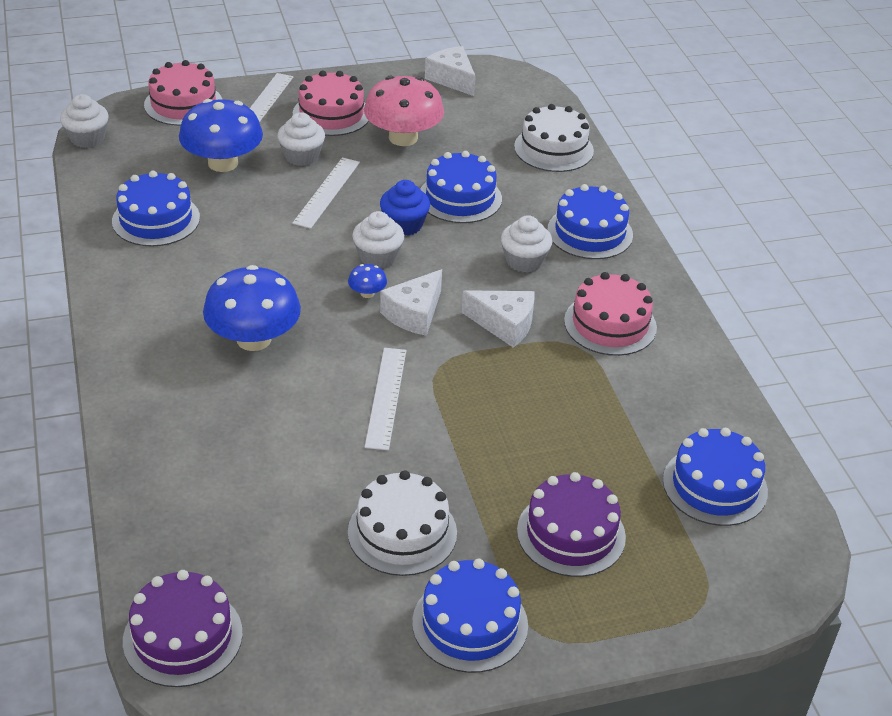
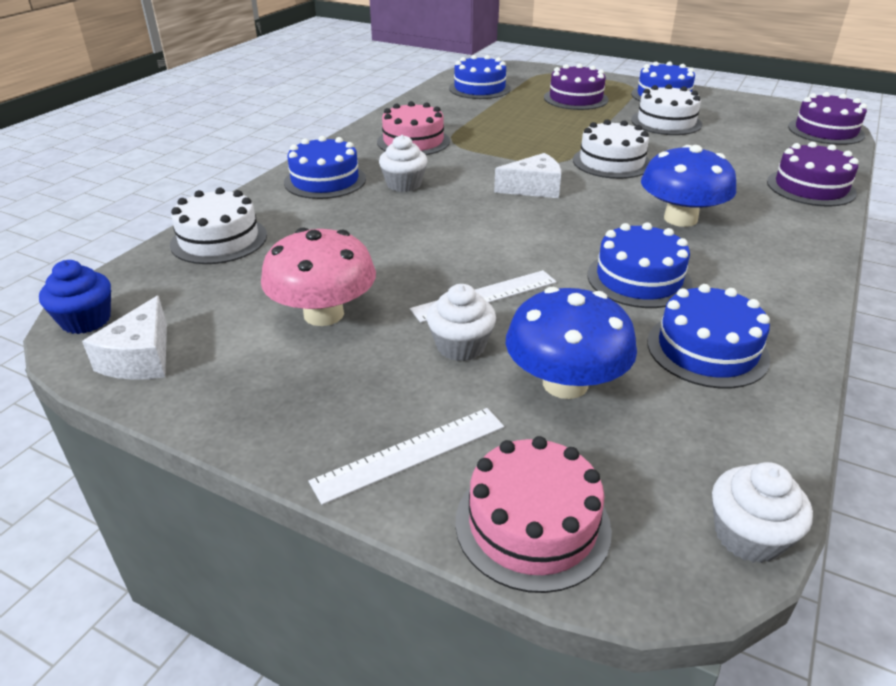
camera: 135 degrees left, 5 degrees down
pink cake [293,71,369,136] -> none
blue mushroom [348,264,387,298] -> none
white cupcake [352,211,404,268] -> none
white ruler [365,348,406,450] -> white cake [573,119,650,179]
blue cupcake [380,180,430,236] -> blue cupcake moved to [39,260,111,334]
blue cake [421,151,502,223] -> blue cake moved to [587,222,693,308]
white cheese [462,290,534,348] -> none
none -> purple cake [767,142,859,207]

